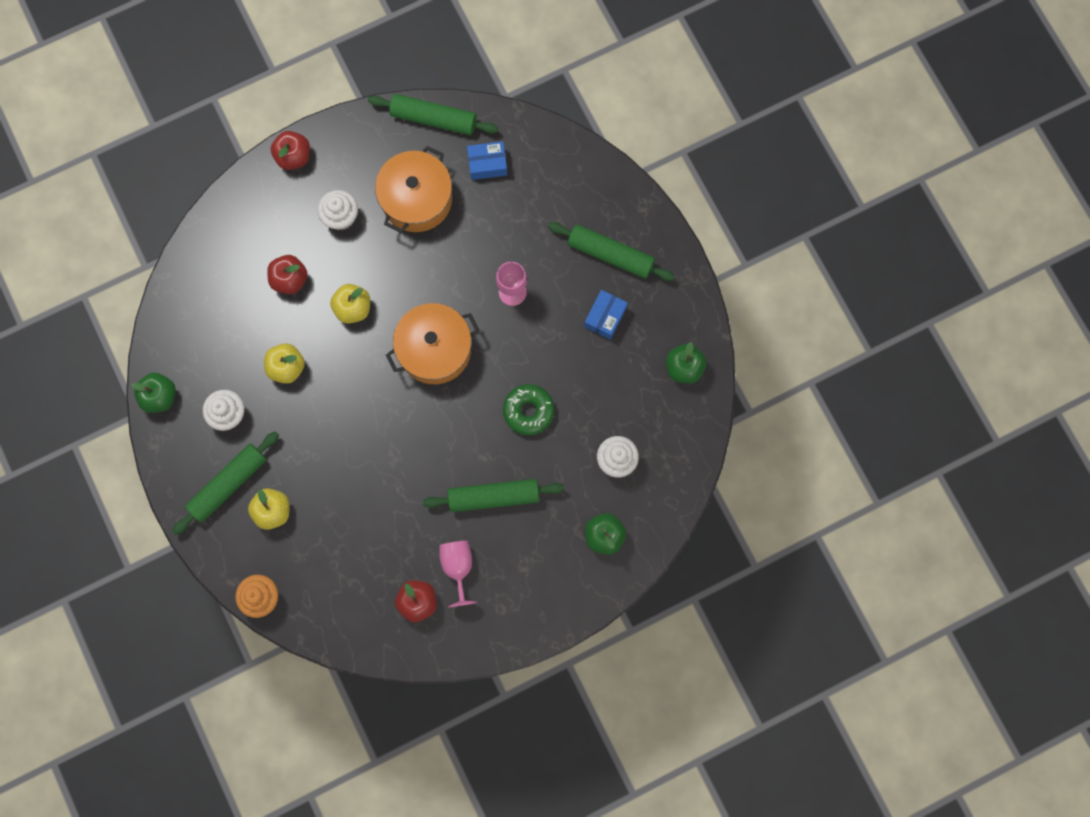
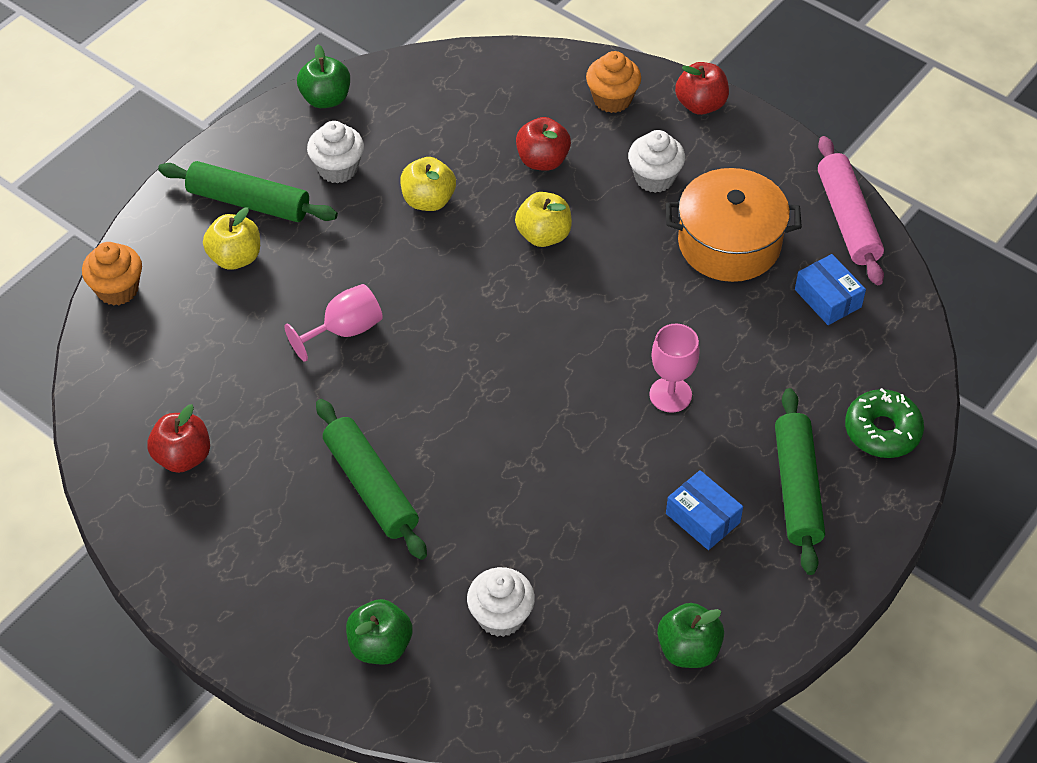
camera: 65 degrees right, 25 degrees down
green rolling pin [368,94,498,135] -> pink rolling pin [818,136,884,285]
orange pot [386,303,479,384] -> none
pink goblet [439,541,477,608] -> pink goblet moved to [284,284,383,362]
green donut [503,384,554,435] -> green donut moved to [845,388,924,458]
blue box [584,290,628,340] -> blue box turned 45 degrees clockwise [666,470,743,550]
none -> orange cupcake [586,51,641,113]

